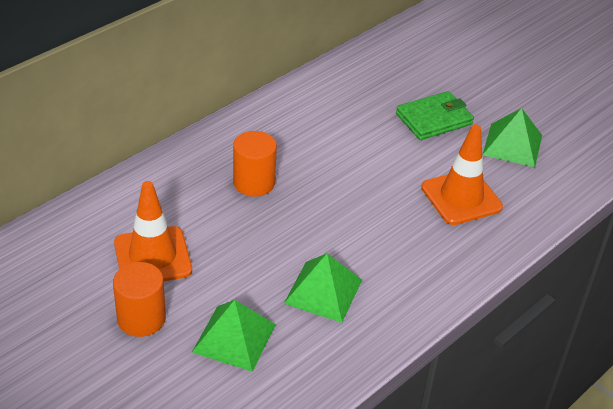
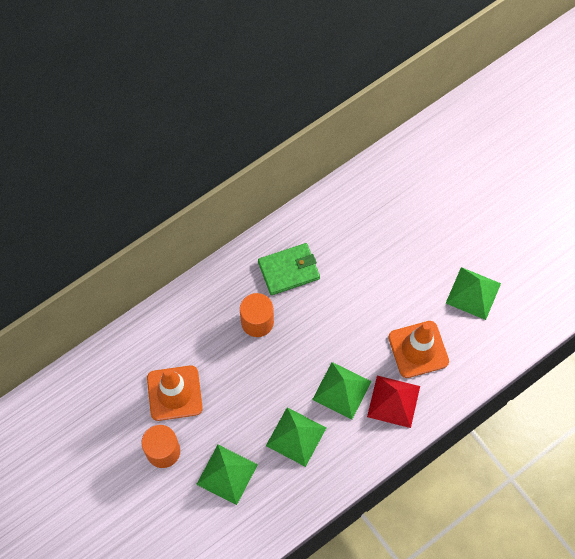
camera: 10 degrees right, 25 degrees up
green wallet [396,91,474,140] -> green wallet moved to [258,243,320,295]
none -> green pyramid [312,362,371,419]
none -> red pyramid [367,376,420,428]

